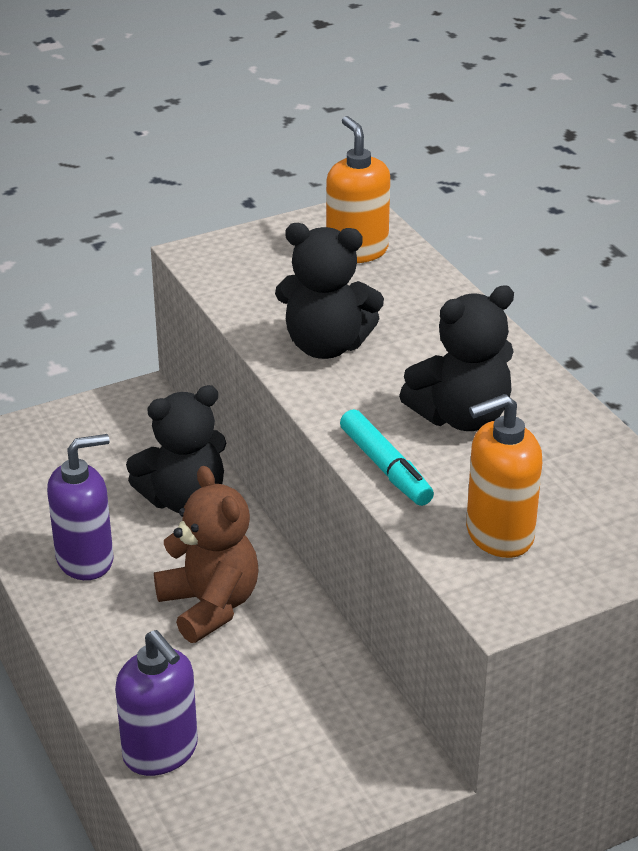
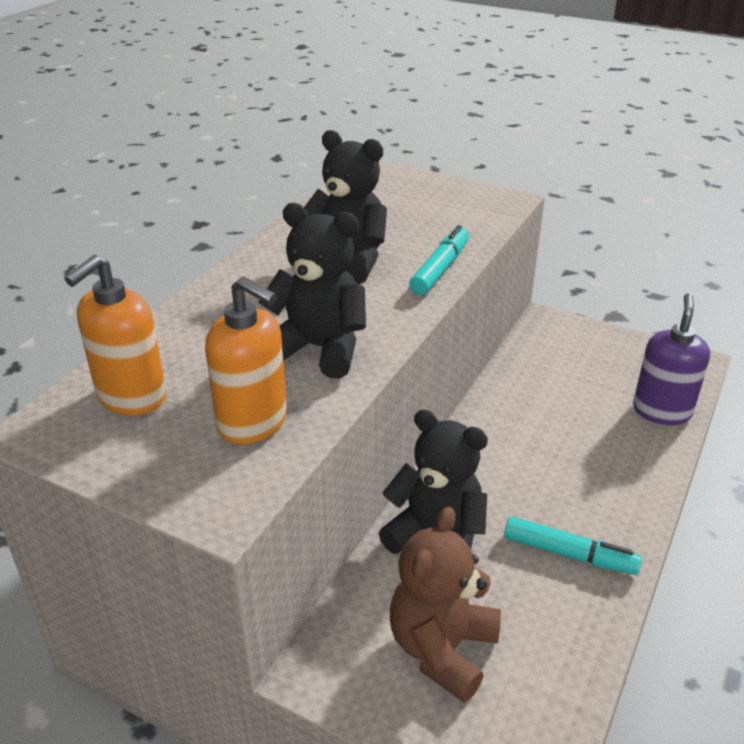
camera: 125 degrees left, 0 degrees up
purple soap dispenser [47,434,114,580] -> turquoise marker [504,516,642,575]
brown teddy bear [154,466,258,643] -> brown teddy bear moved to [390,506,501,703]
black teddy bear [275,223,384,359] -> black teddy bear turned 45 degrees counterclockwise [258,203,366,379]
orange soap dispenser [466,394,542,558] -> orange soap dispenser moved to [205,276,287,444]

